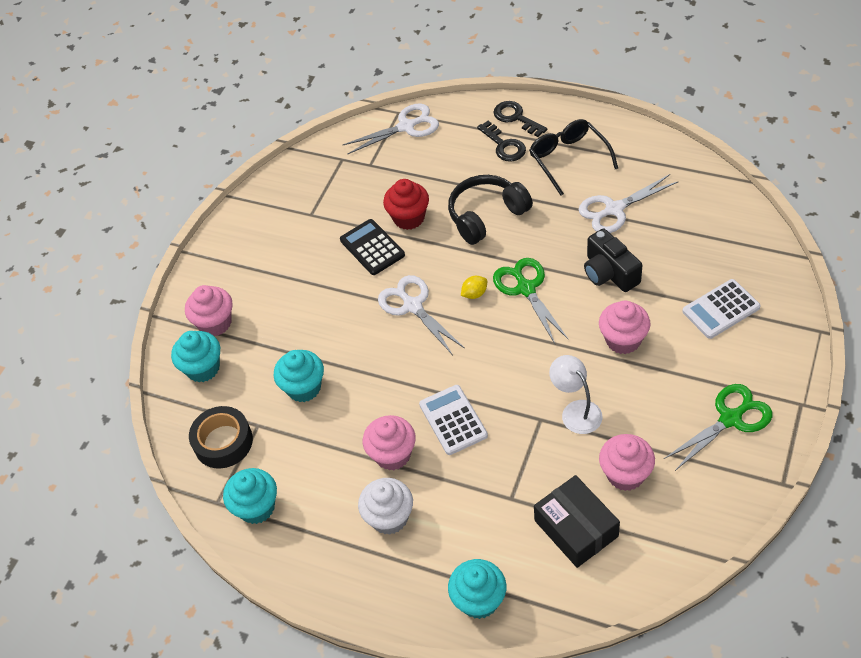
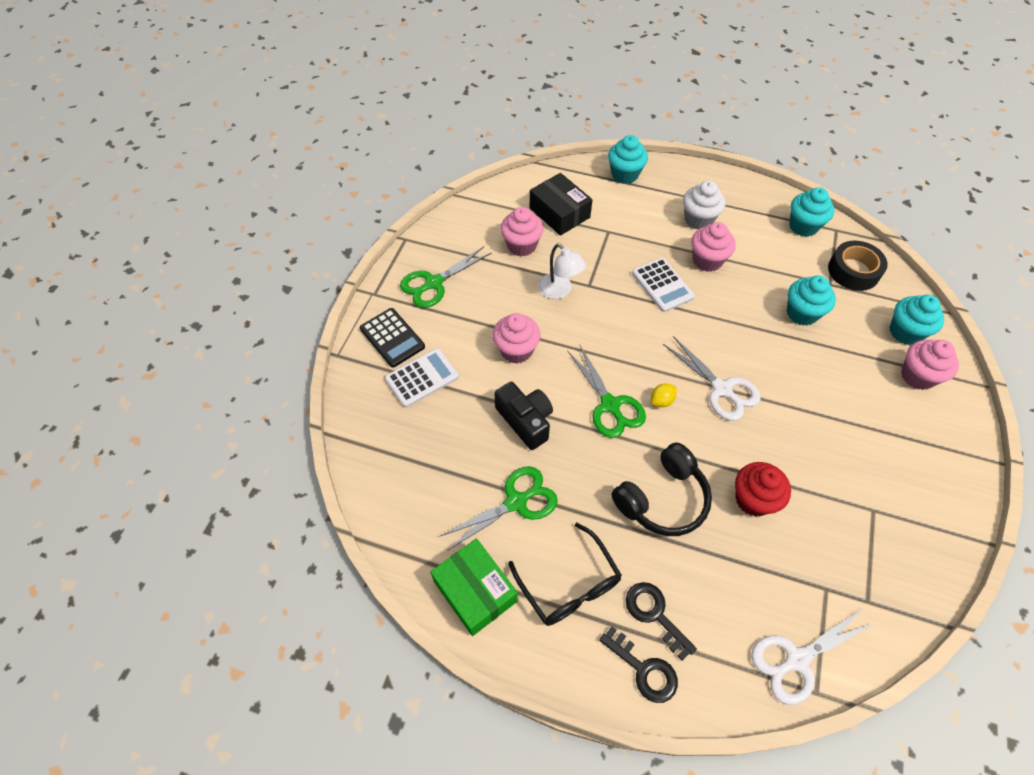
camera: 170 degrees right, 5 degrees up
black calculator [340,219,405,275] -> black calculator moved to [360,308,425,368]
white scissors [578,174,679,233] -> green scissors [439,466,558,551]
none -> green box [430,538,517,636]

